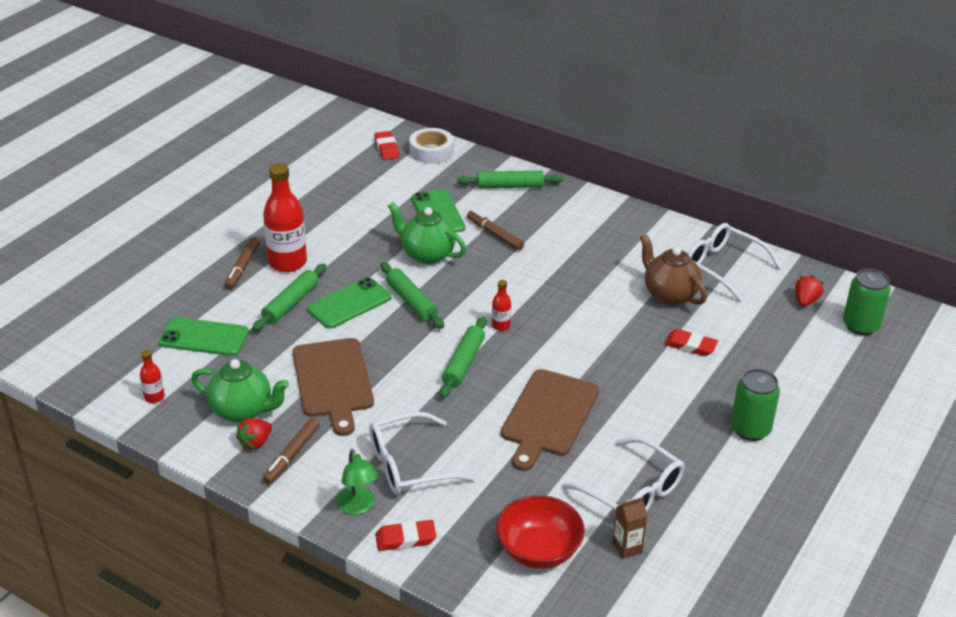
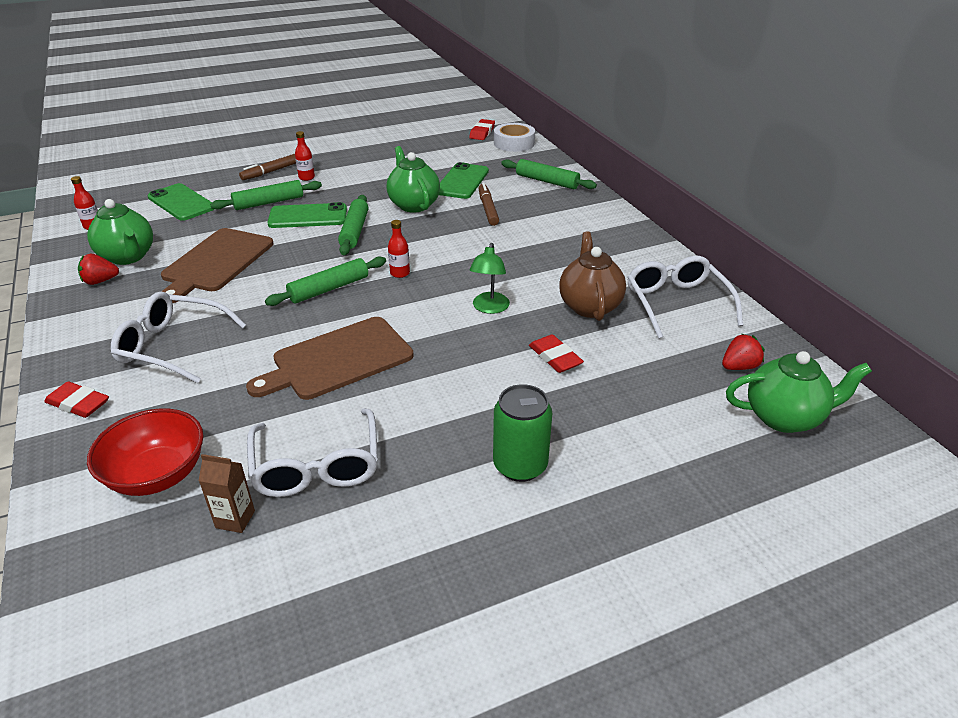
camera: 35 degrees right, 0 degrees up
red bottle [263,163,307,272] -> red bottle [295,131,315,181], size x0.46
brown marker [263,418,320,484] -> none
green lamp [336,449,379,515] -> green lamp moved to [469,243,510,314]
green can [843,269,891,335] -> green teapot [726,351,872,433]

